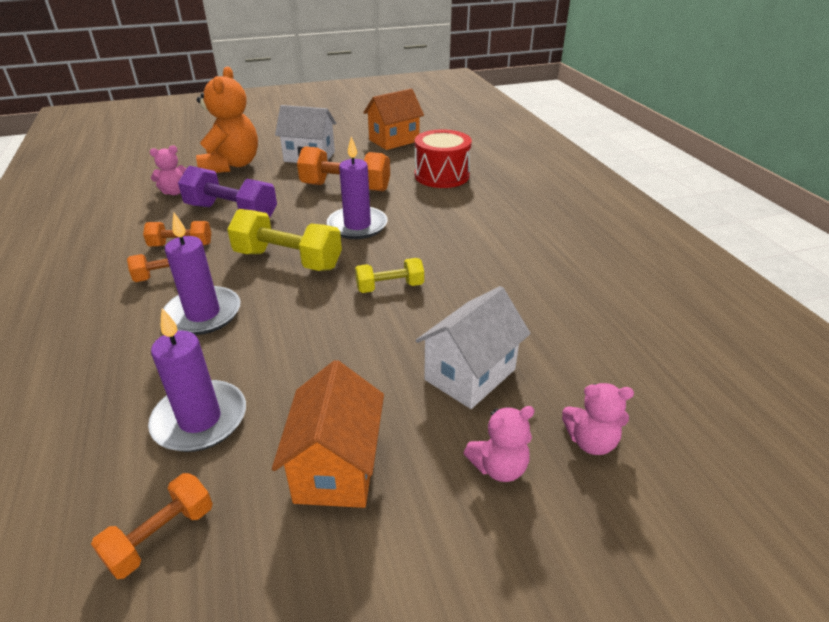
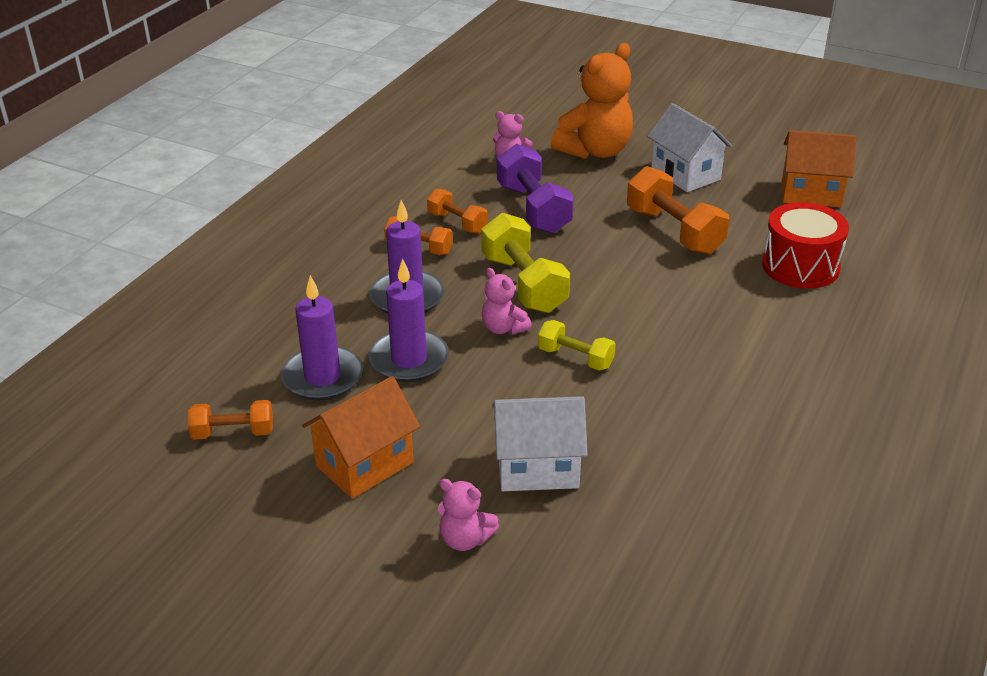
camera: 45 degrees right, 0 degrees up
purple candle [327,136,388,239] -> purple candle moved to [368,259,449,382]
pink teddy bear [562,383,634,455] -> pink teddy bear moved to [482,268,532,335]

